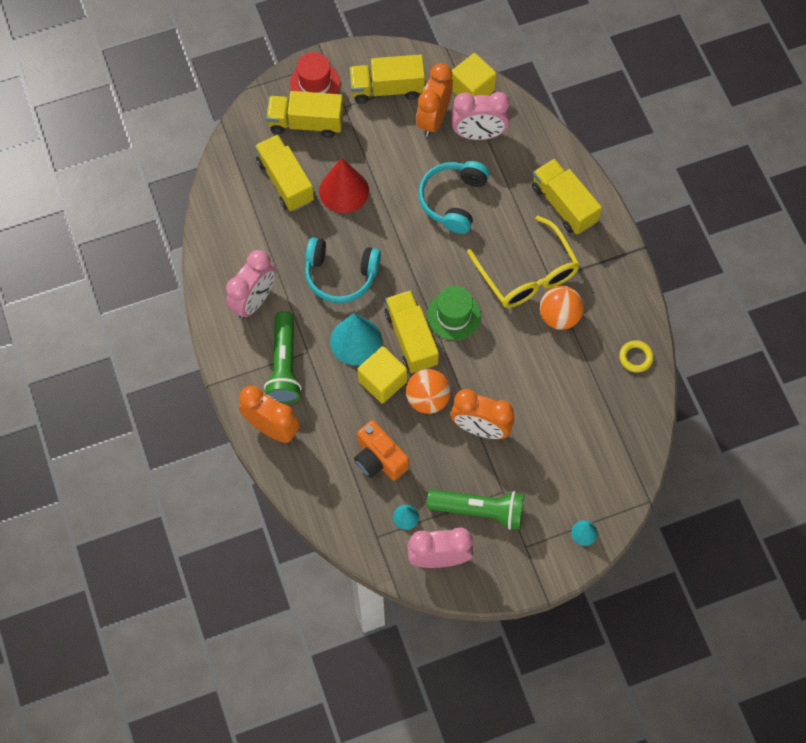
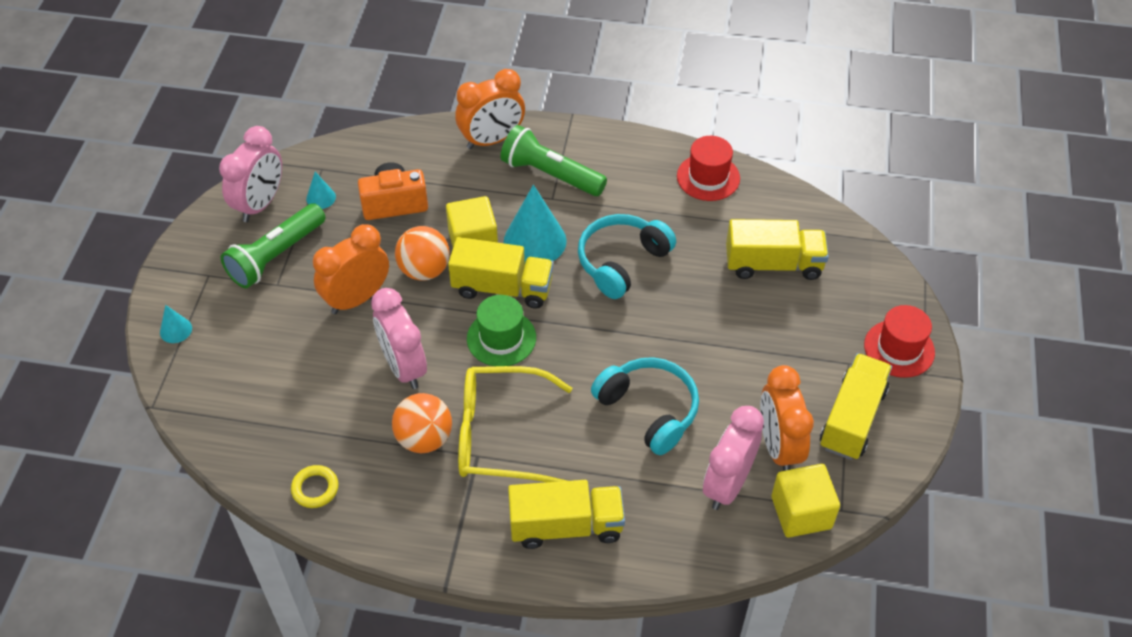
camera: 120 degrees right, 15 degrees down
pink clock [226,250,276,319] -> pink clock moved to [371,288,427,389]
yellow truck [266,91,344,138] -> none
red cone [319,158,369,213] -> none
orange clock [416,63,453,137] -> orange clock turned 150 degrees counterclockwise [760,365,814,471]
none -> red hat [677,136,740,201]

